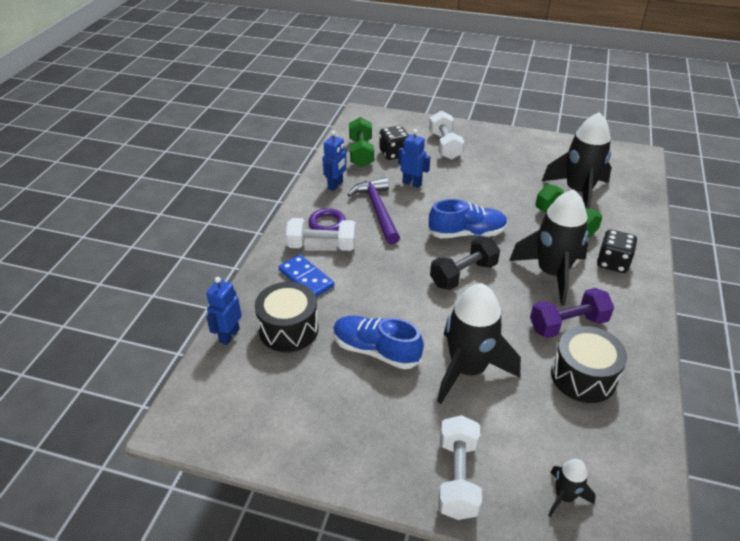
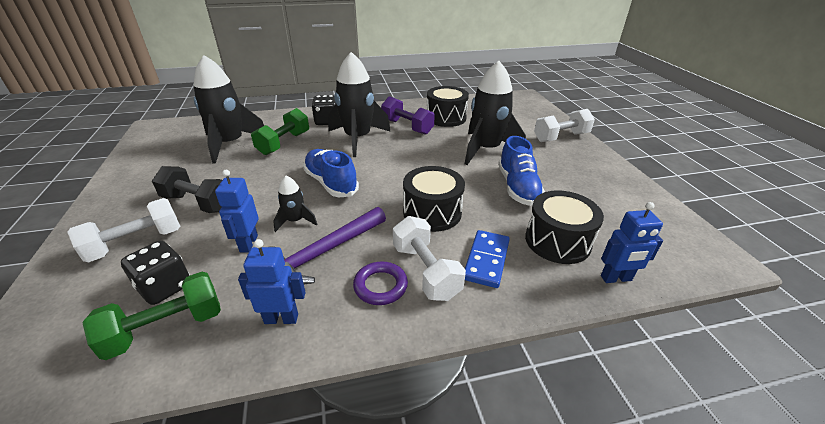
camera: 120 degrees left, 5 degrees down
black dumbbell [430,236,500,290] -> black dumbbell moved to [152,166,222,213]
black rocket [548,459,596,517] -> black rocket moved to [273,176,317,232]
none -> black drum [403,166,465,232]

